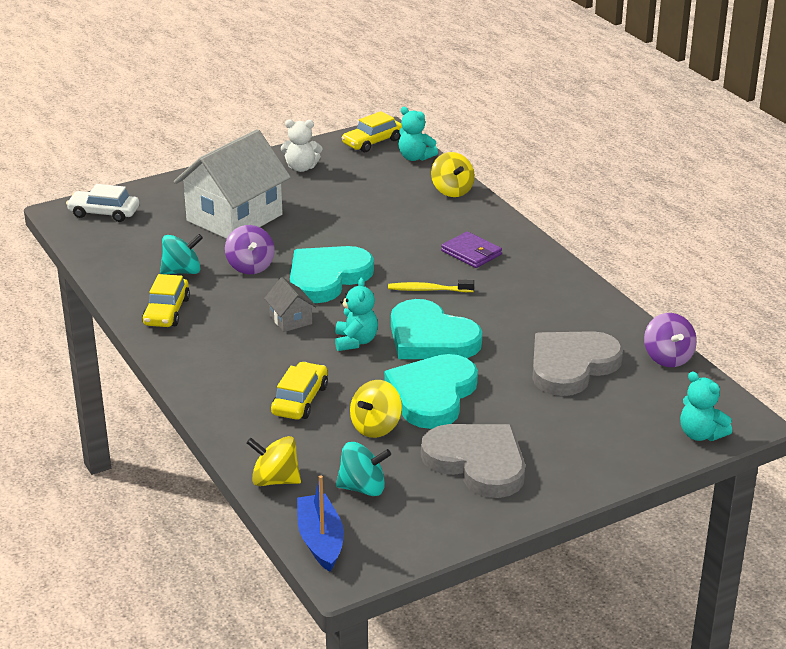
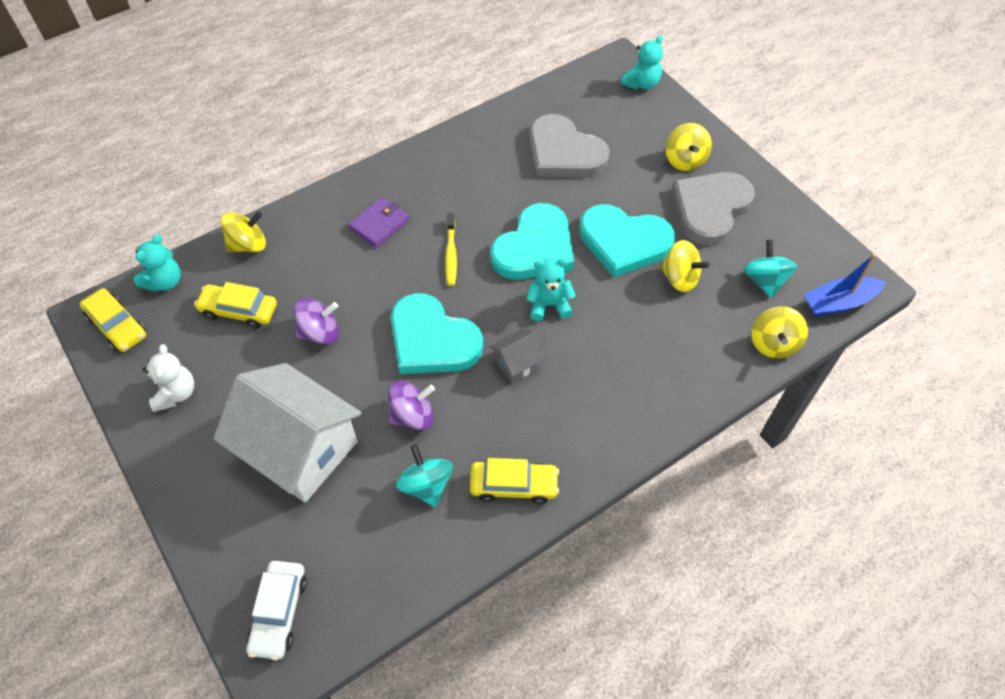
camera: 95 degrees left, 25 degrees up
yellow car [271,362,328,420] -> yellow car moved to [194,282,277,328]
purple spinning top [644,313,697,367] -> purple spinning top moved to [294,298,339,344]
none -> yellow spinning top [666,123,712,171]

